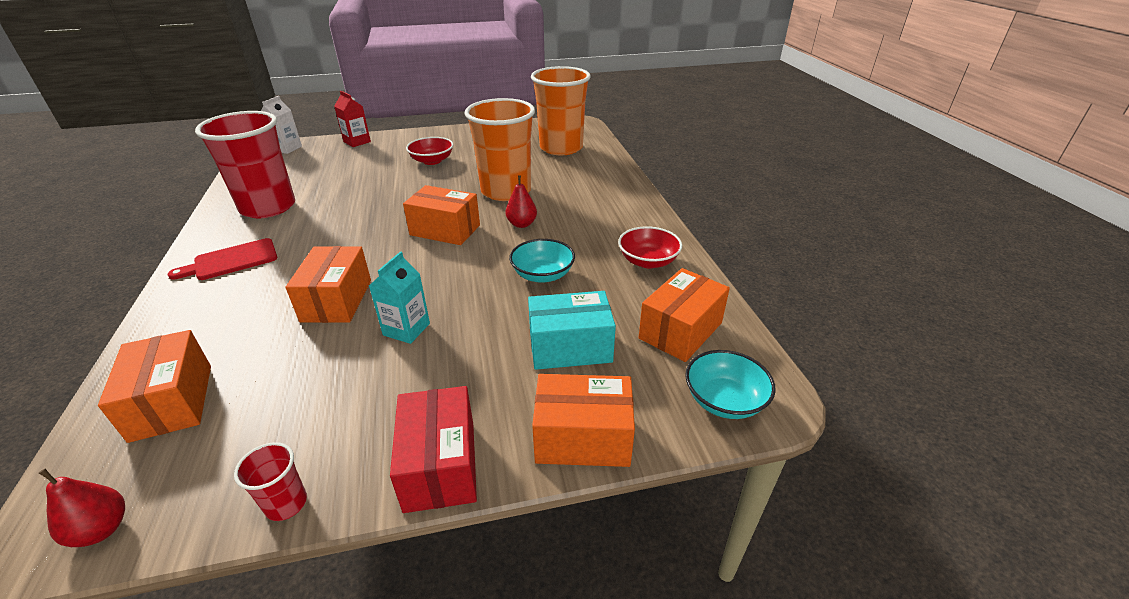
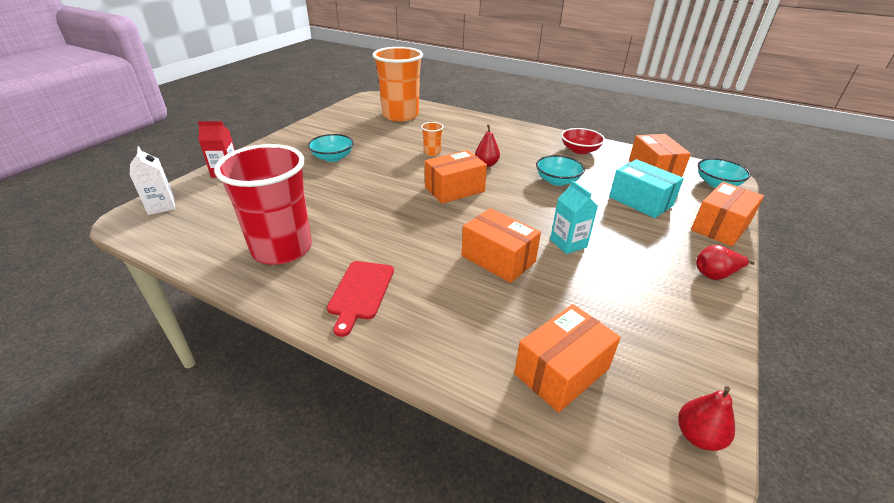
camera: 50 degrees left, 0 degrees up
orange box [98,330,211,443] -> orange box turned 60 degrees counterclockwise [514,304,621,413]
red cup [234,442,307,521] -> none
red box [390,386,477,513] -> red pear [696,245,755,280]
red bowl [406,137,453,165] -> turquoise bowl [308,134,354,162]
orange cup [464,98,535,201] -> orange cup [421,122,444,156], size x0.40
turquoise box [528,291,616,370] -> turquoise box turned 75 degrees counterclockwise [609,159,684,218]

